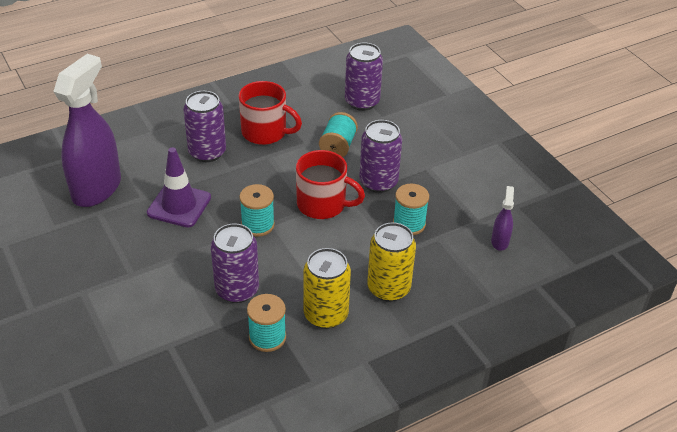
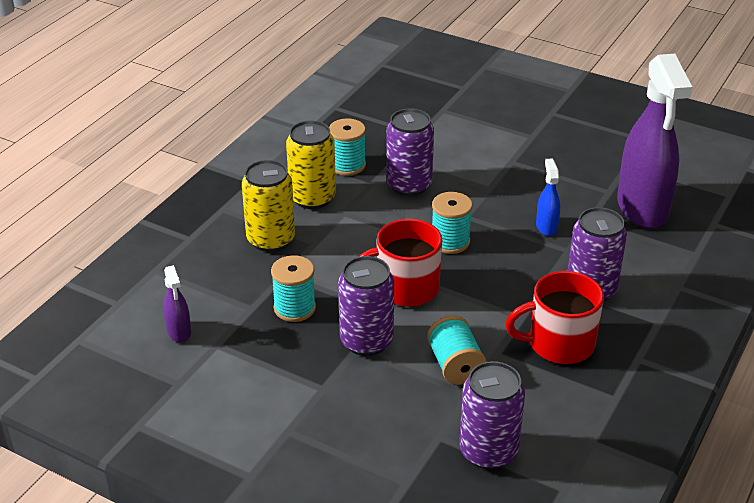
camera: 150 degrees right, 5 degrees down
purple traffic cone [147,147,211,227] -> blue spray bottle [536,158,560,236]

